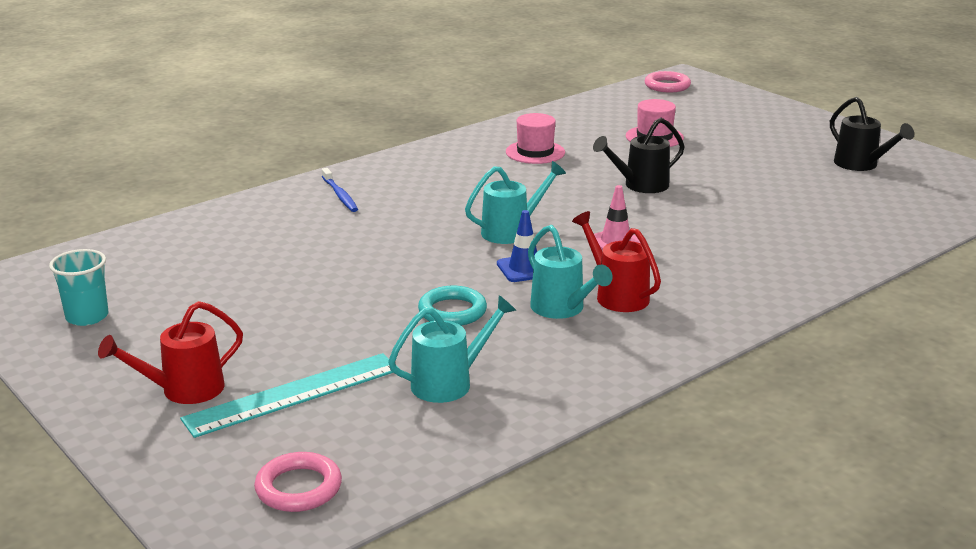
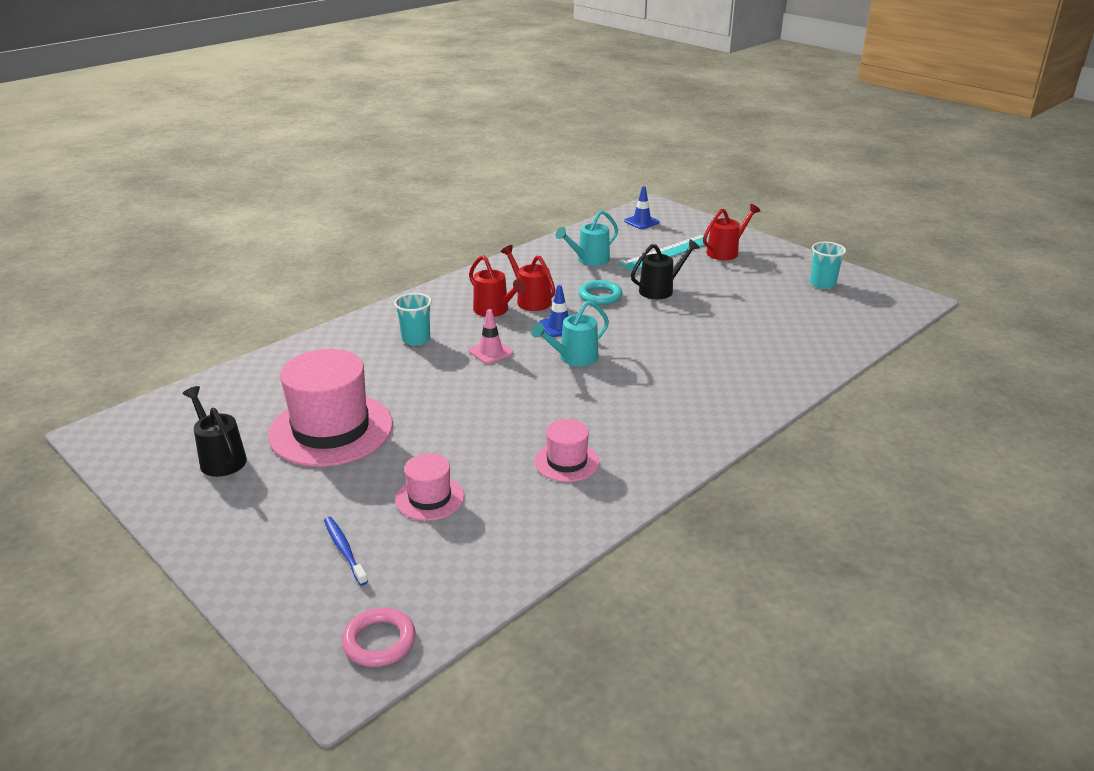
camera: 175 degrees right, 5 degrees up
pink ring [254,452,342,512] -> blue traffic cone [624,186,660,229]
blue toothbrush [322,168,358,212] -> blue toothbrush moved to [324,517,368,586]
turquoise watering can [528,225,613,319] -> red watering can [501,245,555,311]
black watering can [593,118,685,193] -> black watering can moved to [631,239,700,299]
none -> pink hat [268,349,393,467]
none -> turquoise cup [394,293,432,345]

